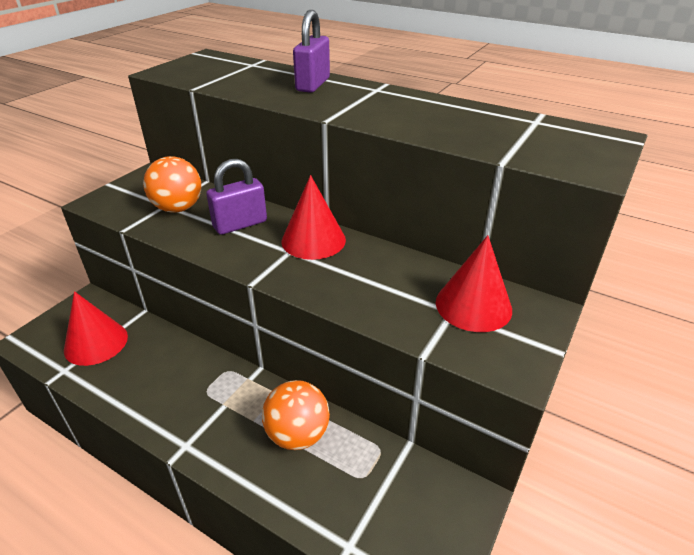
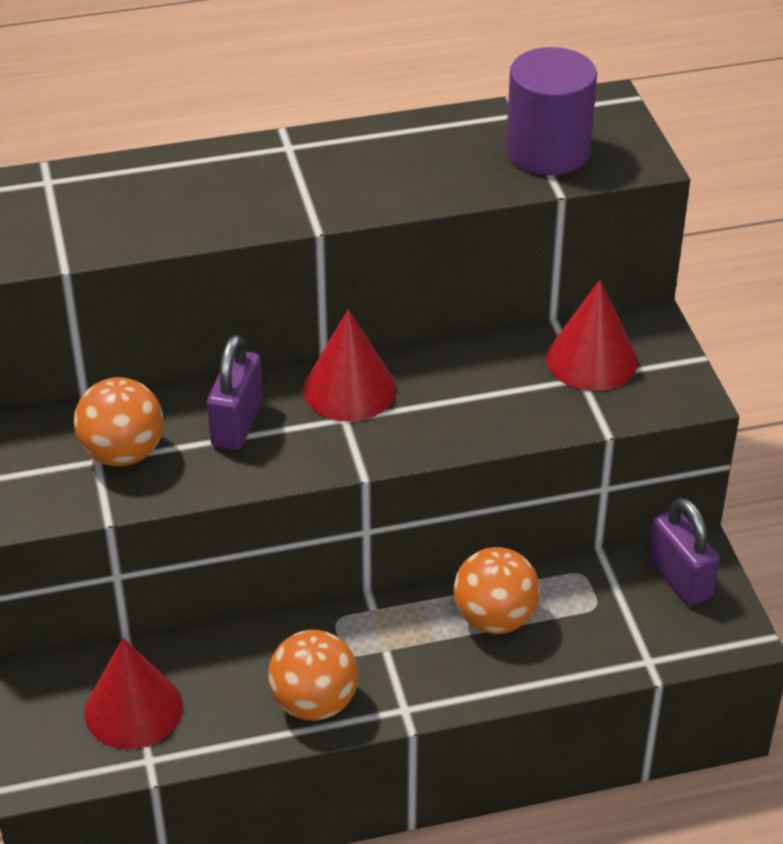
camera: 45 degrees left, 5 degrees up
purple padlock [293,10,330,93] -> purple padlock moved to [648,498,720,606]
none -> orange ball [268,630,358,721]
none -> purple cylinder [506,47,597,175]

